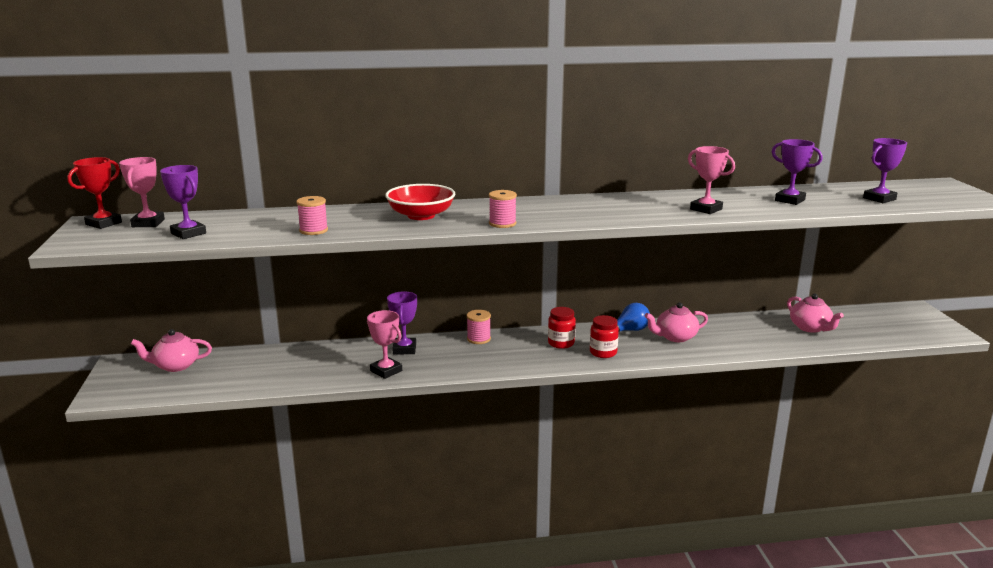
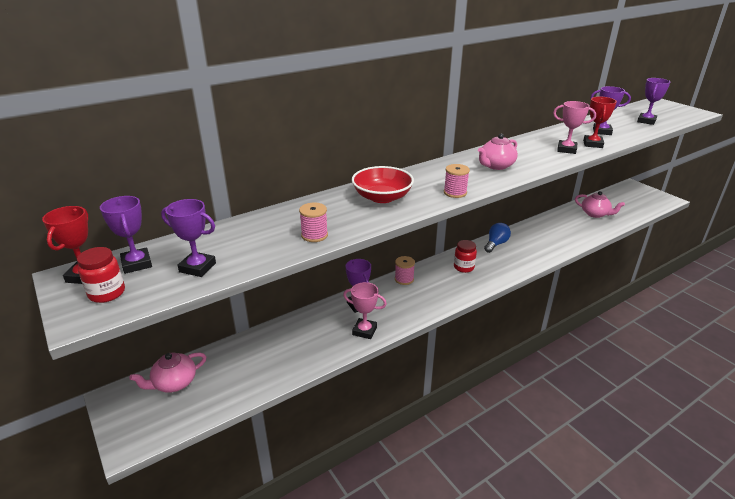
camera: 25 degrees left, 10 degrees up
pink trophy [119,157,165,227] -> purple trophy [100,196,152,274]
red jar [590,315,619,358] -> red jar moved to [77,247,125,303]
pink teapot [645,302,708,342] -> pink teapot moved to [478,133,518,170]
none -> red trophy [583,97,617,148]

